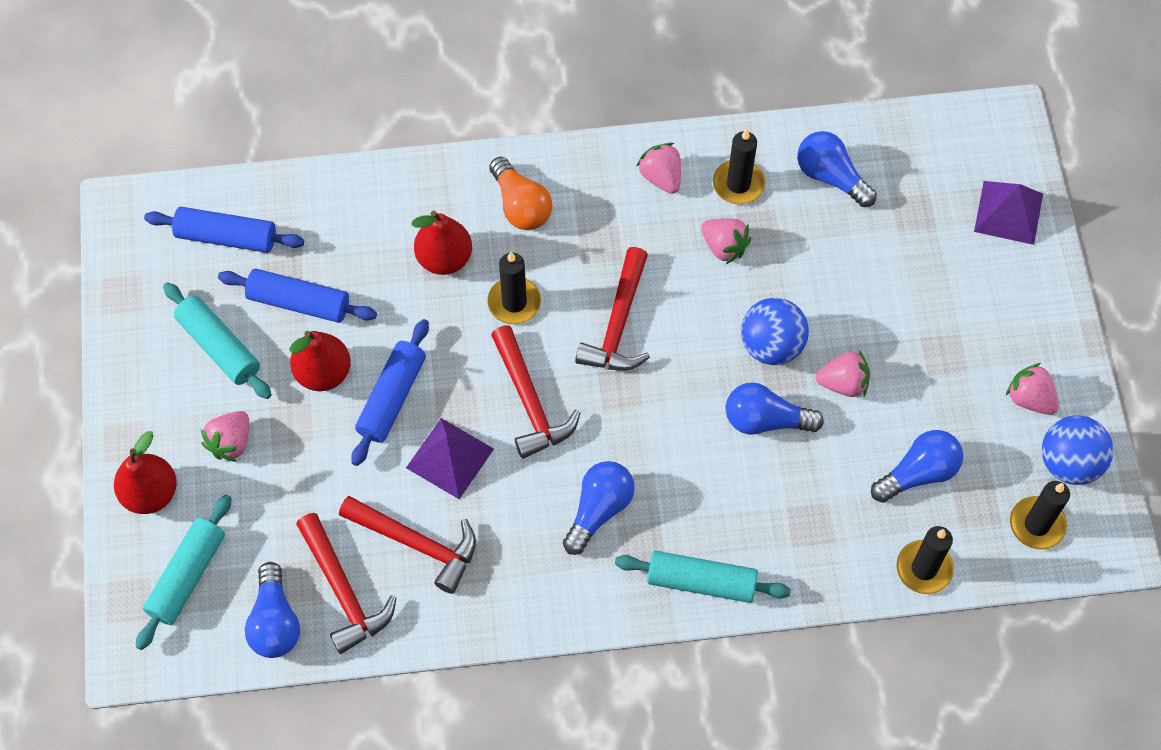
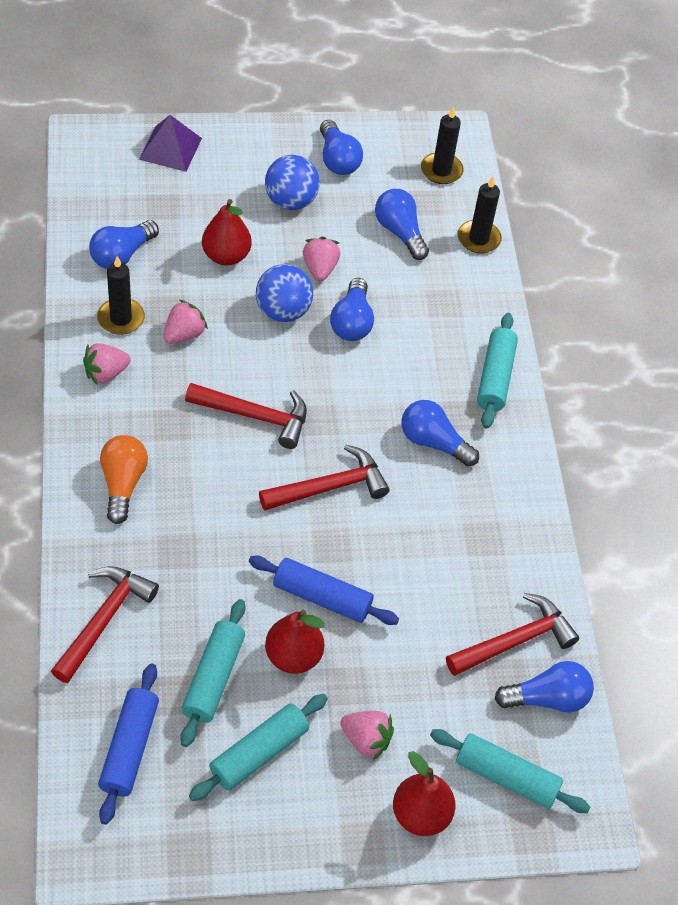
camera: 95 degrees left, 10 degrees down
blue rolling pin [218,269,377,323] -> turquoise rolling pin [180,599,246,747]
red hammer [339,496,476,594] -> red hammer moved to [51,566,159,683]
purple pyramid [406,418,494,499] -> none
red pear [412,211,472,275] -> red pear moved to [202,199,252,266]
black candle [487,252,541,324] -> none
orange light bulb [489,157,552,230] -> orange light bulb turned 60 degrees counterclockwise [100,435,148,524]
pink strawberry [1006,363,1059,415] -> blue light bulb [320,120,363,175]
blue ball [1042,415,1113,485] -> blue ball moved to [265,155,320,210]

